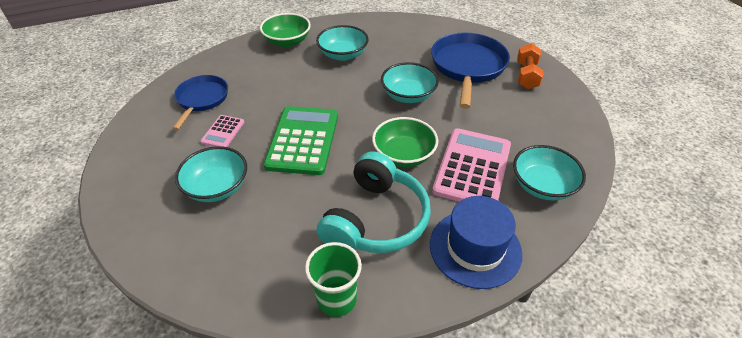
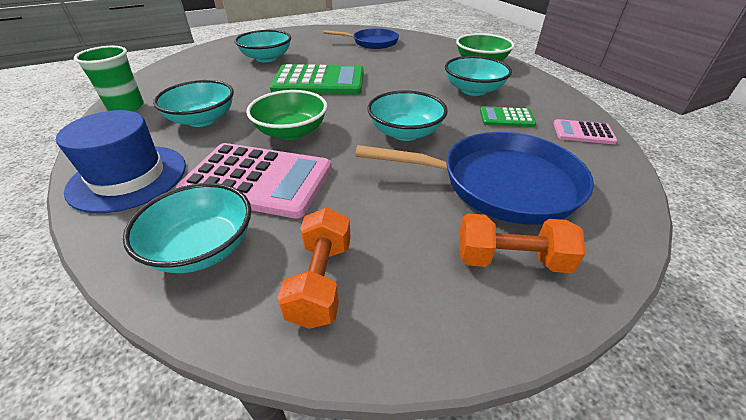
camera: 85 degrees right, 5 degrees down
pink calculator [200,115,244,147] -> pink calculator moved to [553,119,618,144]
turquoise headphones [317,152,431,253] -> turquoise bowl [153,80,234,127]
none -> orange dumbbell [277,207,351,329]
none -> green calculator [480,106,536,127]

